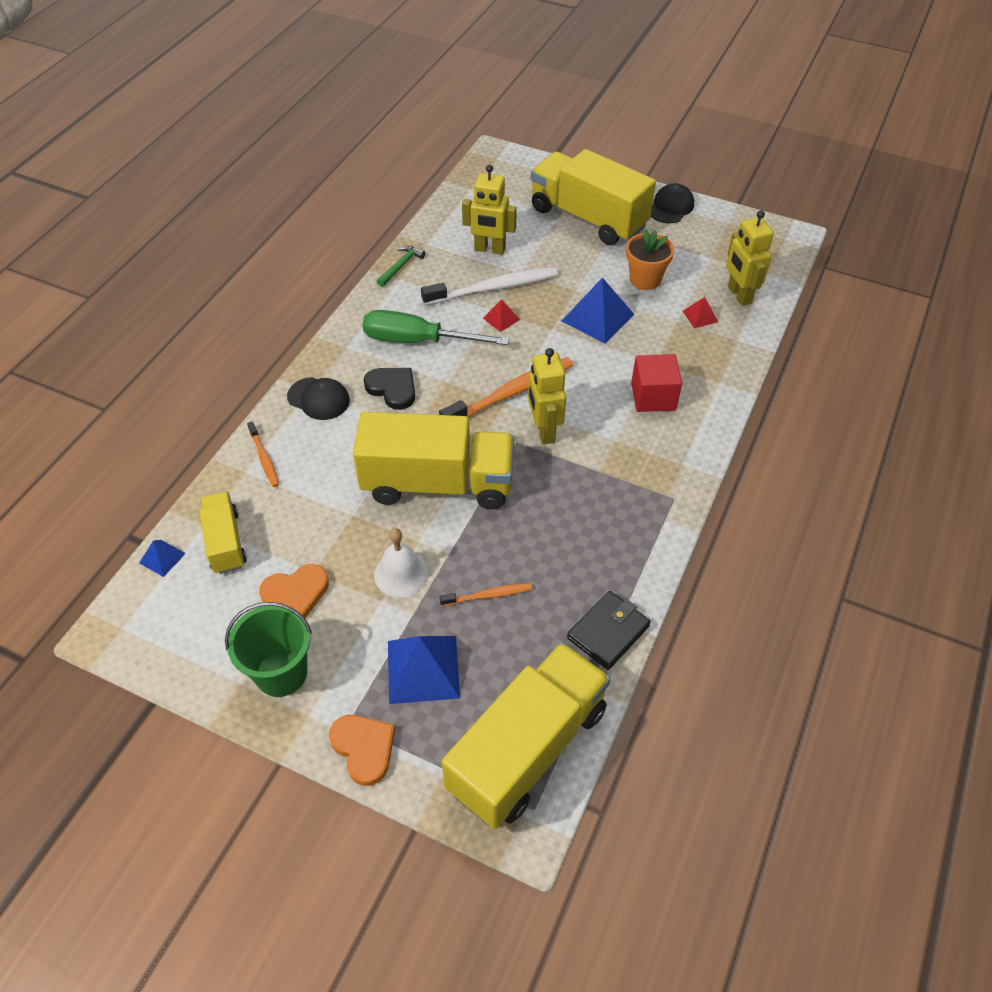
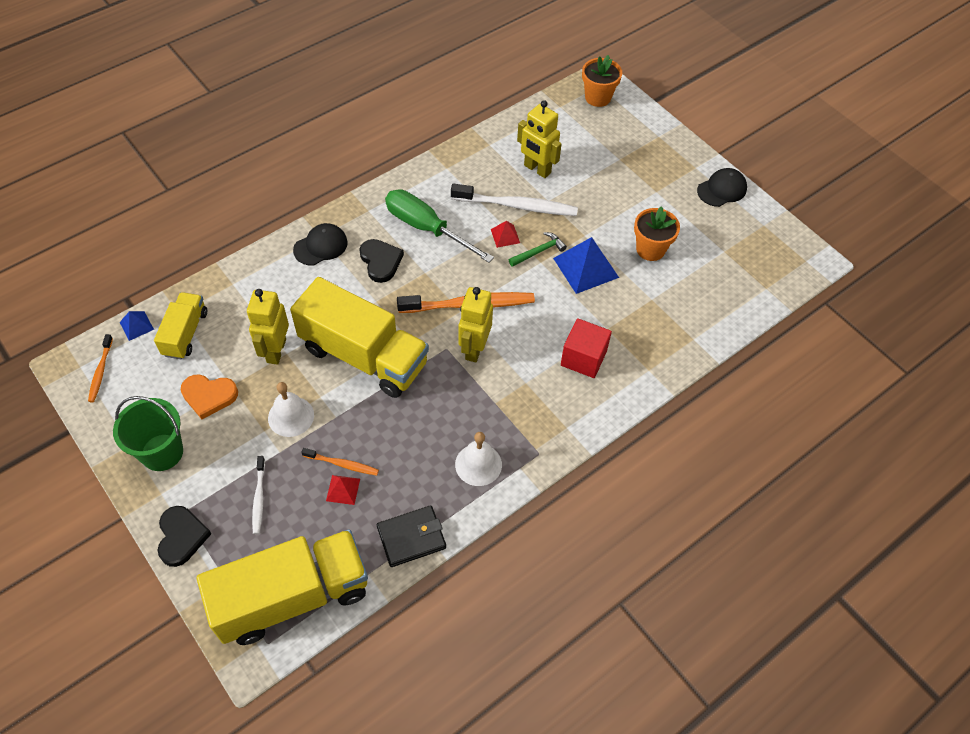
camera: 25 degrees right, 5 degrees up
orange toothbrush [247,421,279,487] -> orange toothbrush moved to [88,334,113,402]
black cap [287,377,350,420] -> black cap turned 90 degrees counterclockwise [293,223,348,266]
orange heart [329,715,395,786] -> black heart [158,506,212,567]
green hammer [377,245,425,287] -> green hammer moved to [509,232,567,267]
blue pyramid [388,636,460,704] -> white toothbrush [252,456,265,534]
yellow truck [531,149,656,246] -> none
red pyramid [683,297,718,328] -> red pyramid moved to [326,475,360,505]
yellow robot [726,210,774,306] -> yellow robot moved to [247,289,289,365]
none -> white bell [455,432,502,486]
none -> orange flower pot [582,55,622,107]

